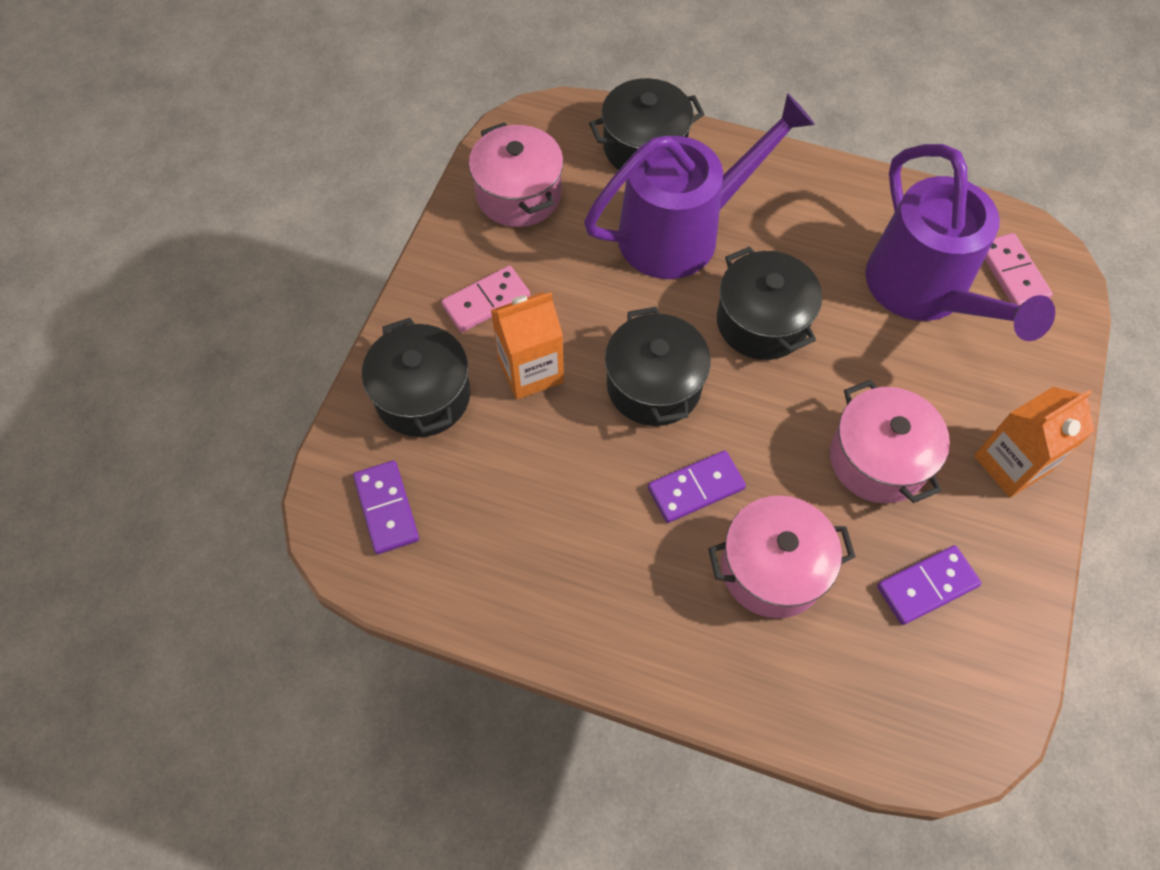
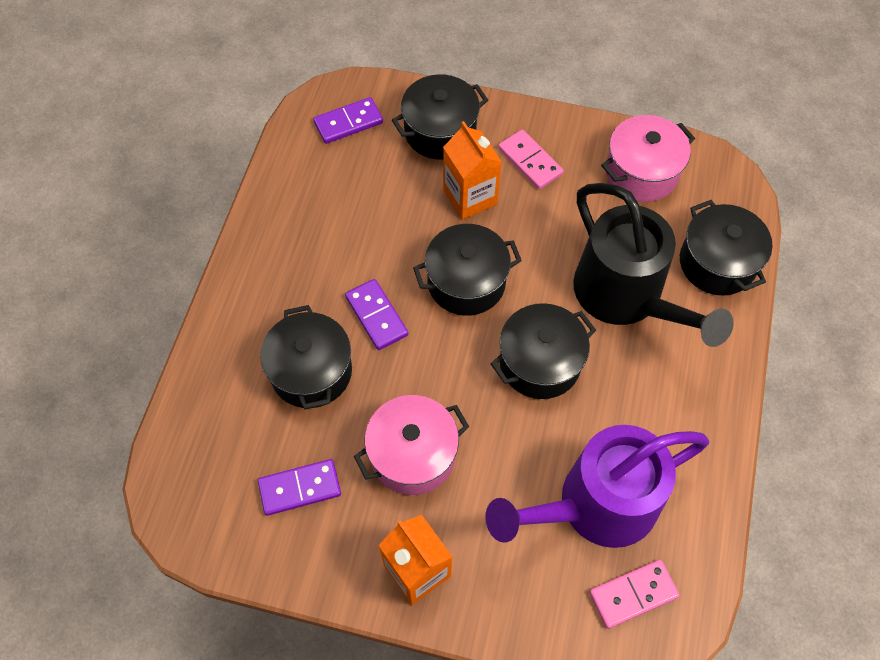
camera: 85 degrees right, 0 degrees up
purple watering can [584,93,815,279] -> black watering can [573,183,734,347]
pink pot [708,496,855,618] -> black pot [260,305,352,409]
purple domino [877,545,982,625] -> purple domino turned 75 degrees counterclockwise [258,459,341,516]

